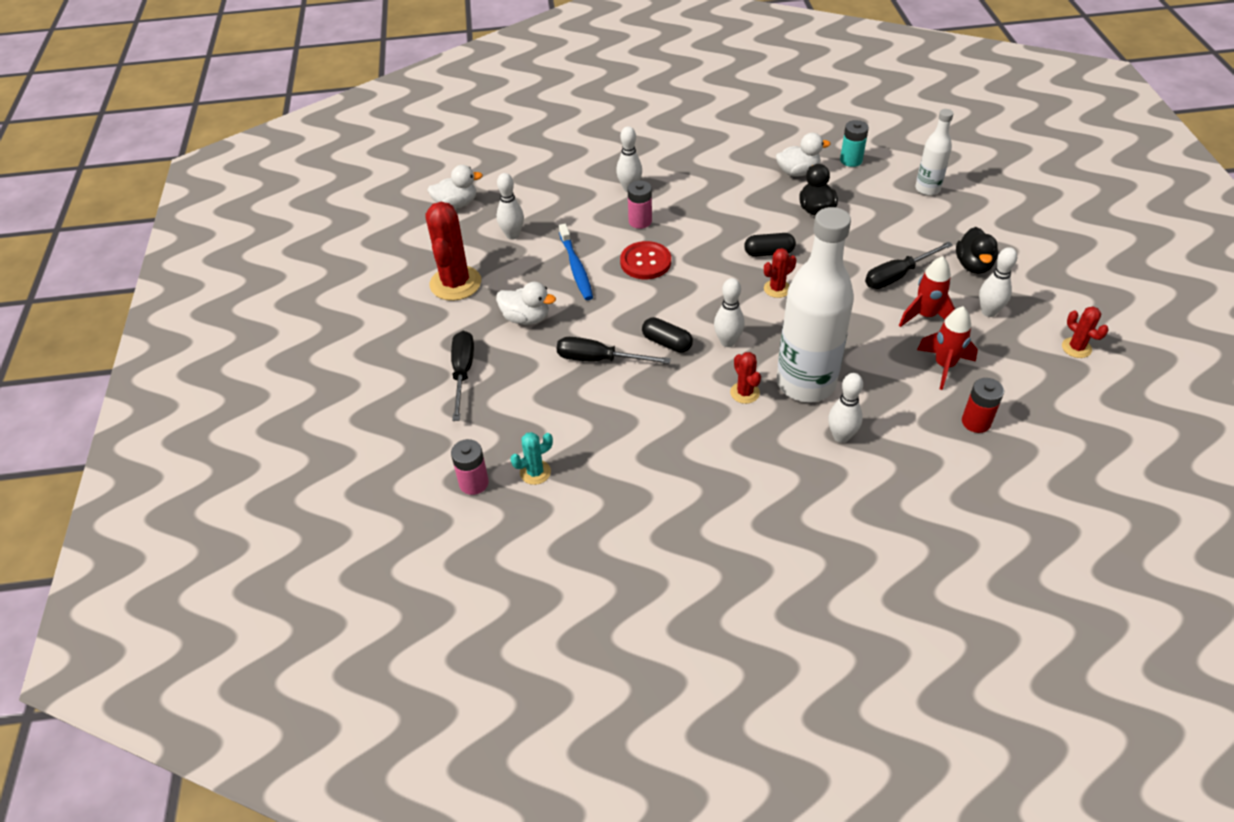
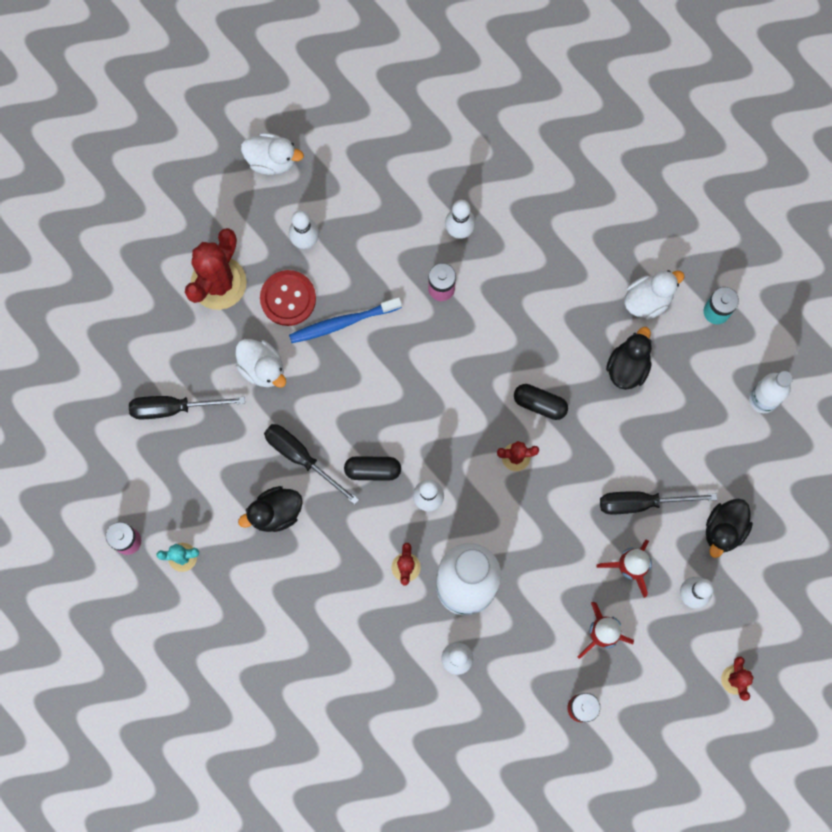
camera: 25 degrees right, 30 degrees up
black screwdriver [451,331,474,421] -> black screwdriver turned 120 degrees counterclockwise [129,396,245,419]
blue toothbrush [559,224,593,300] -> blue toothbrush turned 60 degrees clockwise [289,297,402,343]
red button [620,241,671,279] -> red button moved to [260,270,316,326]
black capsule [642,317,693,353] -> black capsule turned 60 degrees counterclockwise [344,456,401,481]
white duck [776,133,830,177] -> white duck turned 45 degrees counterclockwise [624,270,685,320]
none -> black duck [238,486,303,532]

